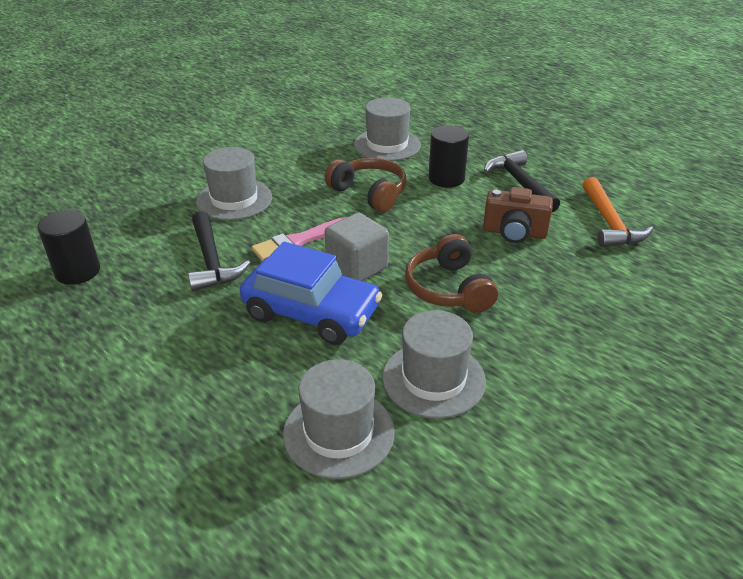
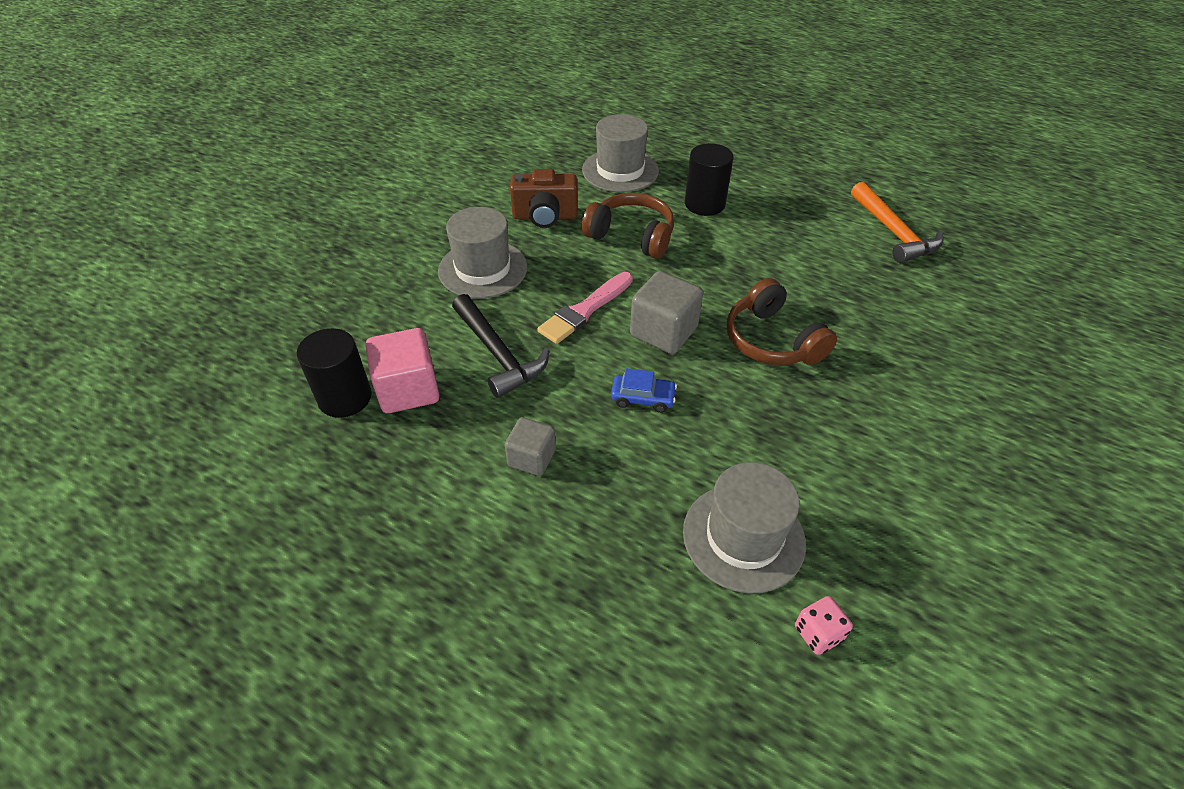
camera: 15 degrees left, 10 degrees up
blue car [240,242,382,345] -> blue car [611,368,677,413], size x0.42
grey hat [383,310,486,419] -> none
brown camera [483,187,553,243] -> brown camera moved to [510,169,578,228]
black hammer [484,150,560,212] -> none
none -> pink cube [366,328,440,413]
none -> grey cube [505,417,556,476]
none -> pink dice [795,596,853,655]

